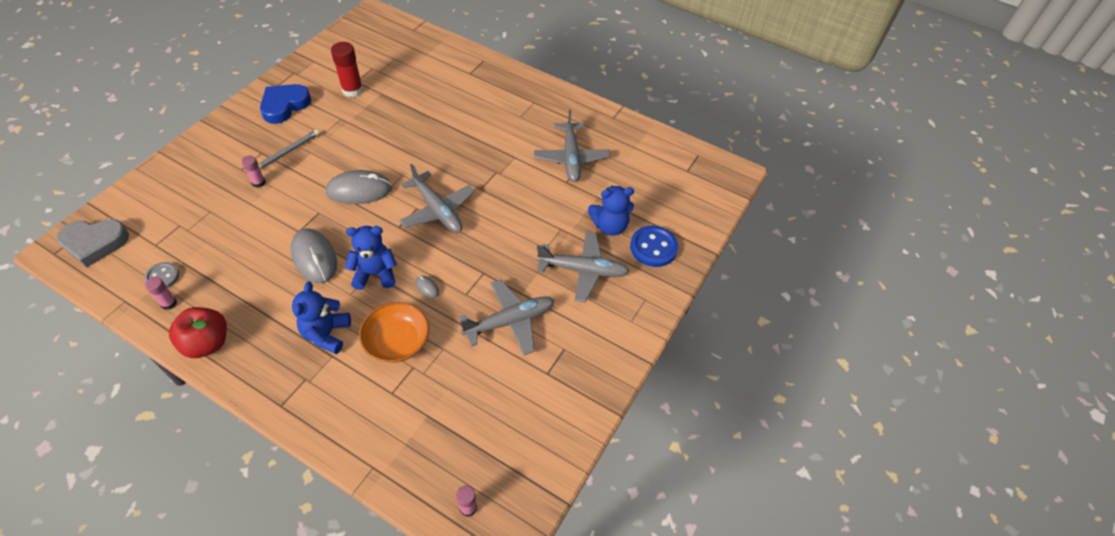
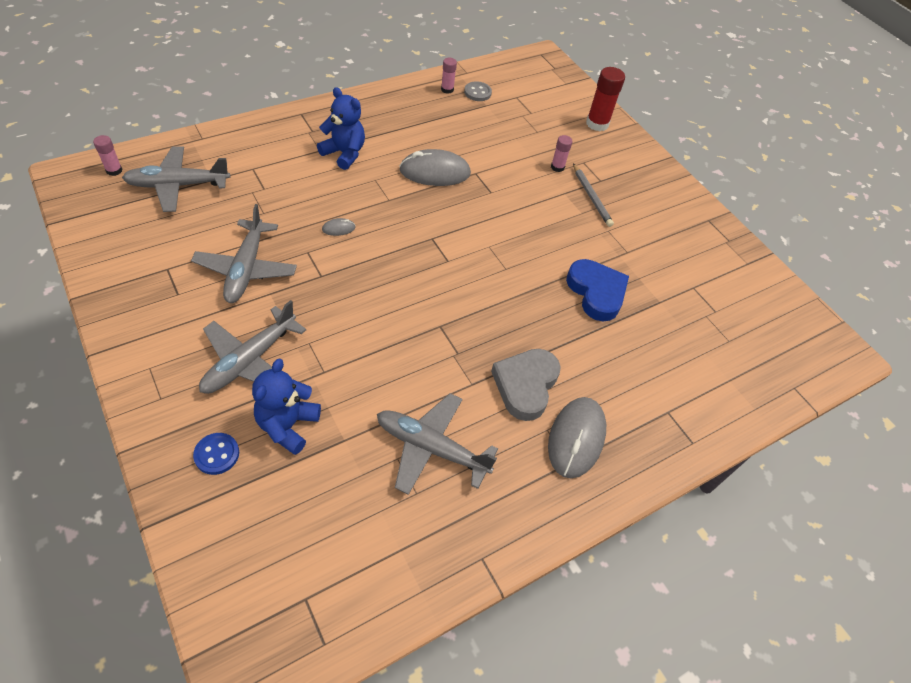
camera: 115 degrees right, 0 degrees up
grey heart [57,219,129,267] -> grey heart moved to [491,349,561,421]
red apple [169,307,227,358] -> none
blue heart [260,84,311,124] -> blue heart moved to [566,259,629,321]
grey mouse [326,170,392,204] -> grey mouse moved to [548,397,606,478]
red glue stick [331,42,363,97] -> red glue stick moved to [586,67,625,131]
blue teddy bear [345,226,397,290] -> none
orange bowl [359,302,429,363] -> none
grey plane [399,164,475,233] -> grey plane moved to [122,146,230,212]
blue button [630,226,678,267] -> blue button [193,433,239,475], size x0.62

